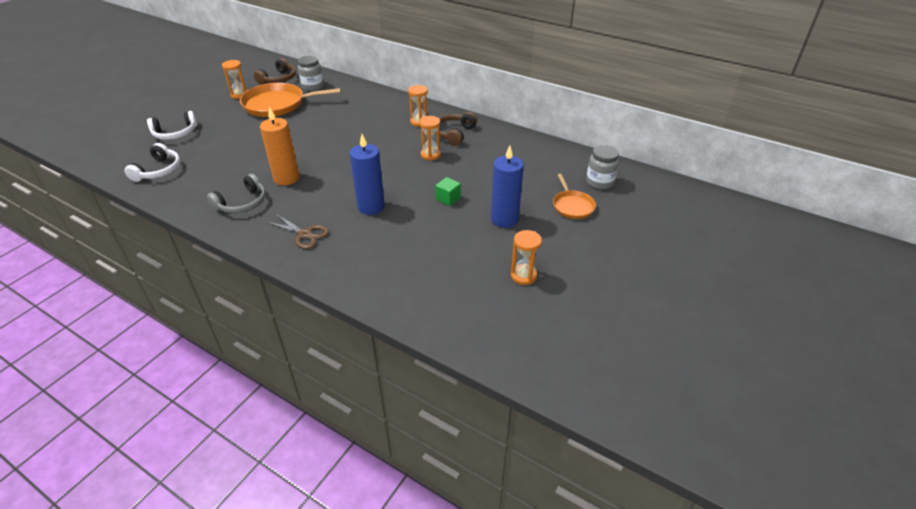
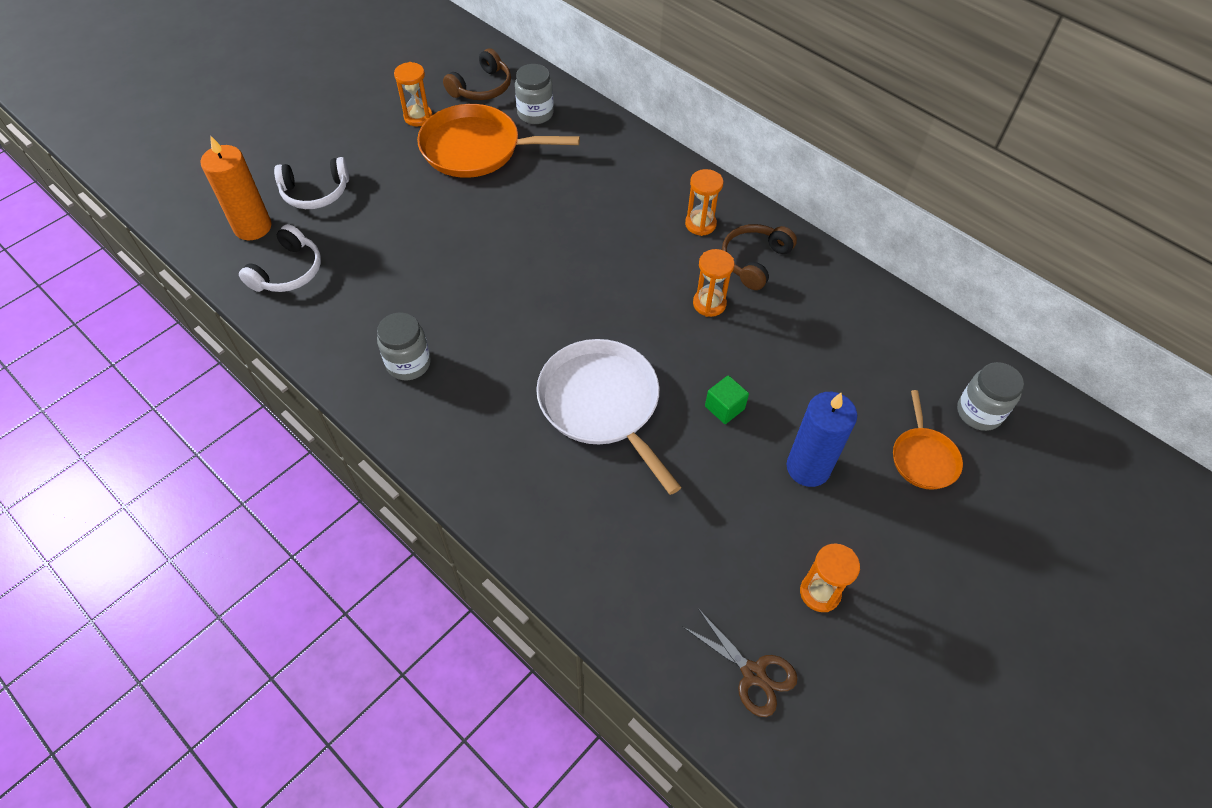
camera: 10 degrees right, 15 degrees up
grey headphones [207,174,266,213] -> grey jar [377,313,431,380]
orange candle [260,107,300,185] -> orange candle moved to [201,135,271,240]
brown scissors [266,213,329,249] -> brown scissors moved to [682,610,798,717]
blue candle [350,134,385,215] -> white pan [536,339,682,495]

